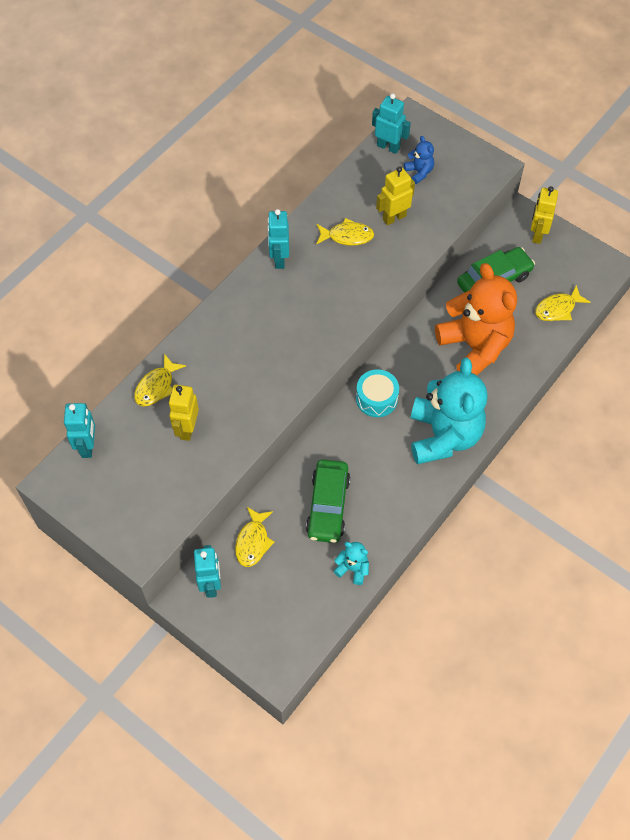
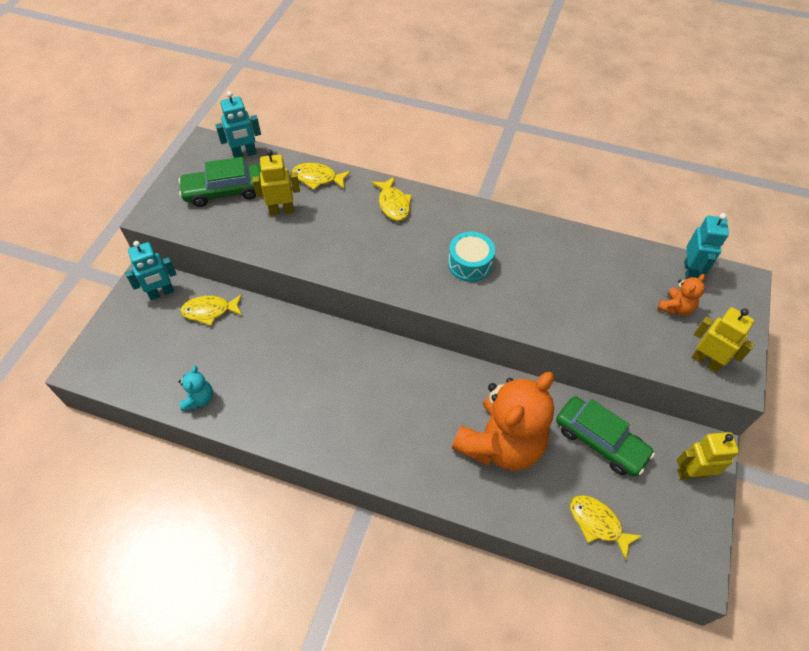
camera: 70 degrees right, 5 degrees down
turquoise robot [267,209,289,269] -> none
green car [306,459,350,543] -> green car moved to [178,157,261,207]
yellow fish [316,218,374,246] -> yellow fish moved to [371,177,412,221]
turquoise drum [356,369,399,417] -> turquoise drum moved to [448,232,495,282]
yellow robot [376,166,415,225] -> yellow robot moved to [691,307,755,373]
blue teddy bear [404,136,434,184] -> orange teddy bear [657,274,705,316]
turquoise teddy bear [411,358,488,464] -> none

